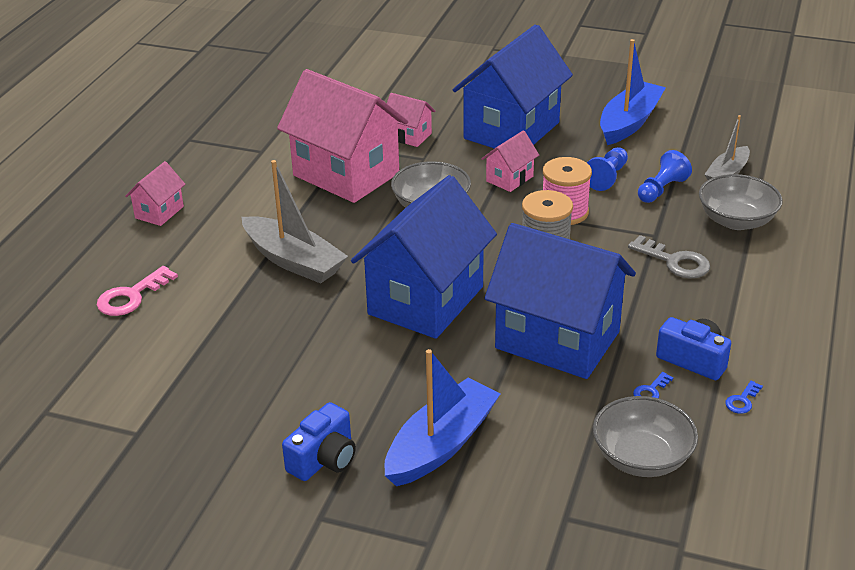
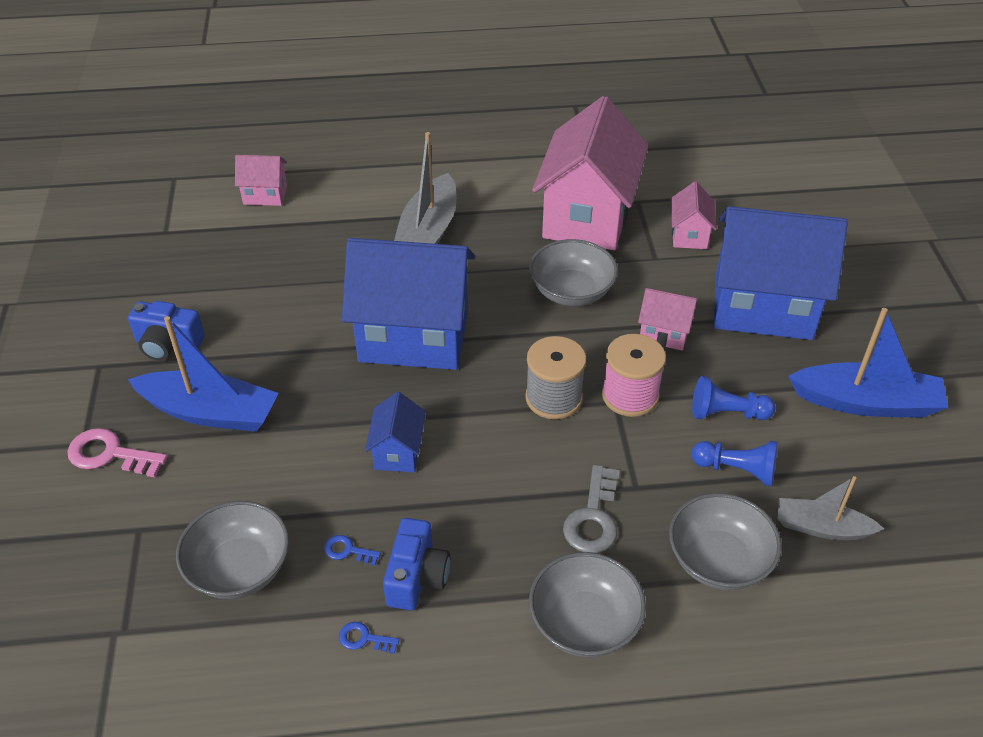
camera: 65 degrees right, 10 degrees up
pink key [97,266,178,316] -> pink key moved to [67,428,167,477]
pink house [125,161,185,226] -> pink house moved to [235,155,287,206]
blue house [484,223,636,379] -> blue house [365,392,426,473], size x0.45
none -> grey bowl [529,552,646,657]

